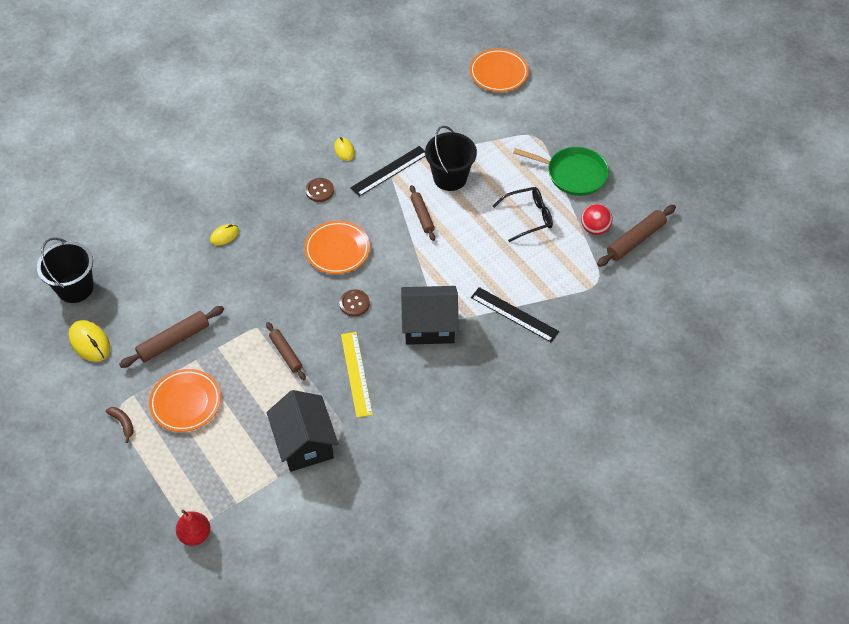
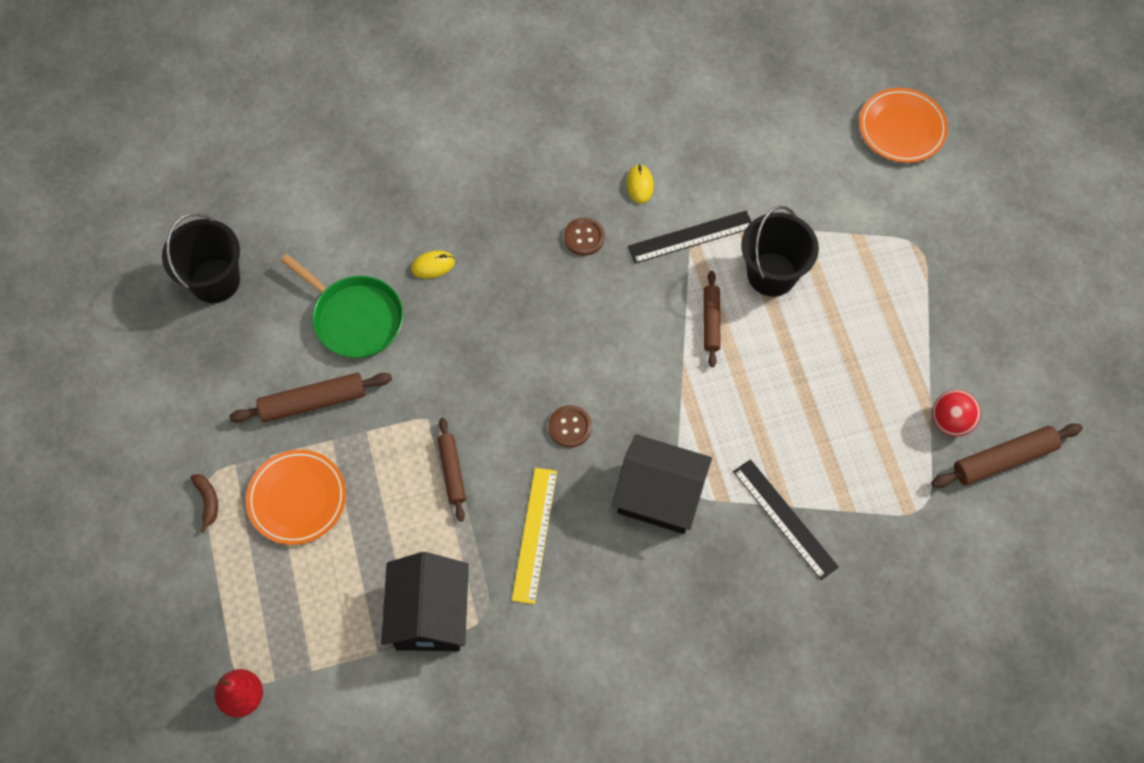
camera: 20 degrees right, 10 degrees up
yellow mouse [69,320,110,362] -> none
orange plate [304,221,370,274] -> none
black glasses [493,187,553,242] -> none
green pan [513,147,609,196] -> green pan moved to [280,254,403,358]

